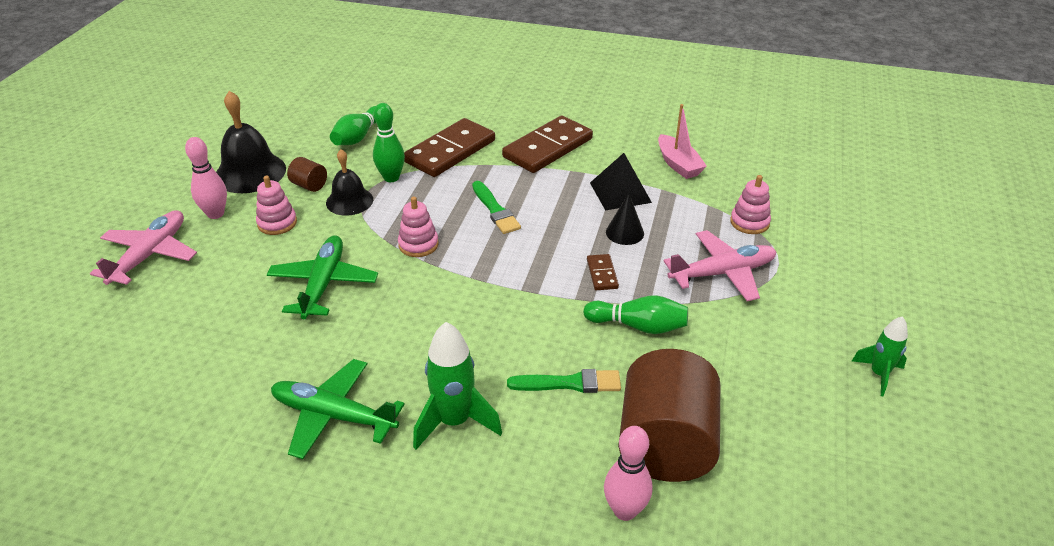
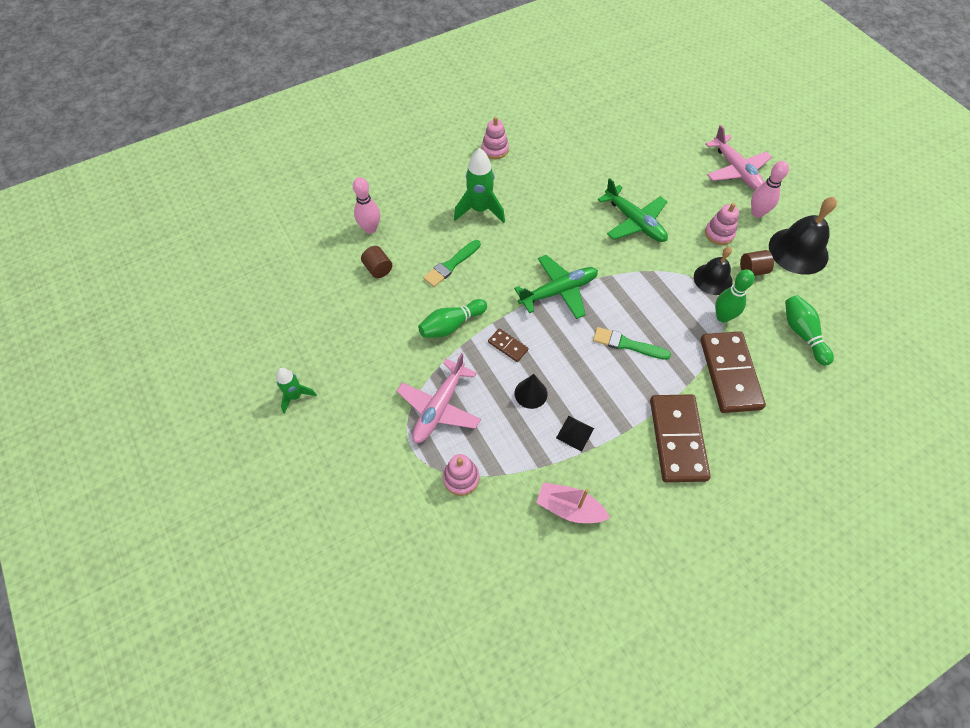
camera: 135 degrees right, 20 degrees up
green plane [271,359,405,459] -> green plane moved to [514,255,598,319]
pink stacking toy [398,197,439,257] -> pink stacking toy moved to [482,117,509,159]
black pyramid [590,153,652,211] -> black pyramid [556,416,594,452], size x0.62
brown cylinder [618,349,720,482] -> brown cylinder [361,246,392,278], size x0.42

